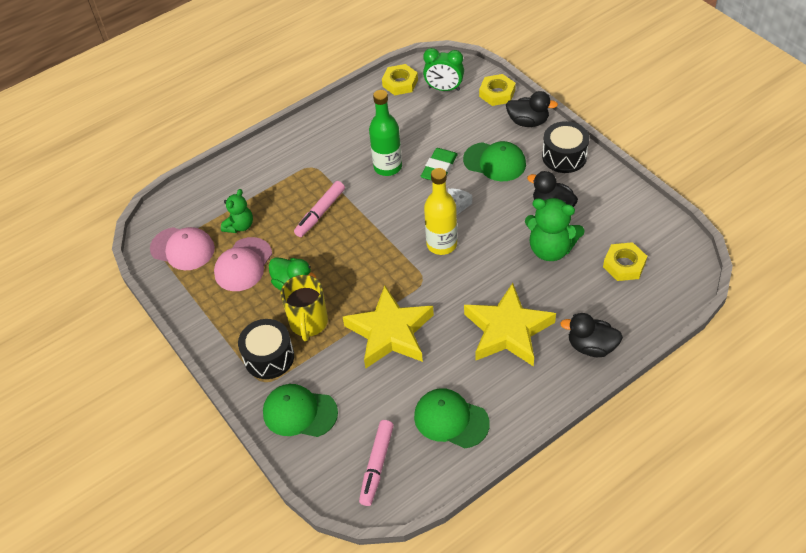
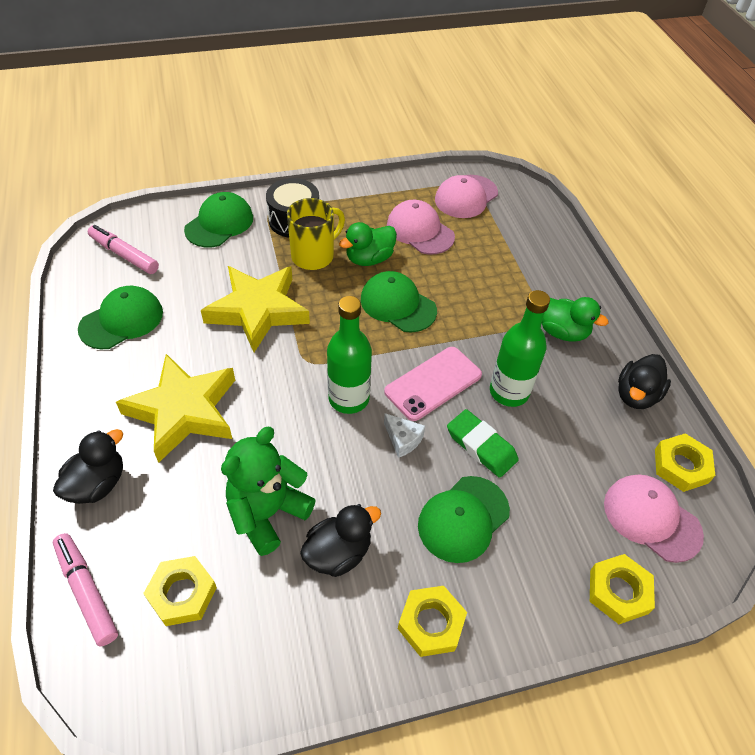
camera: 105 degrees right, 0 degrees up
green teddy bear [221,189,253,233] -> none
yellow mug [281,275,328,341] -> yellow mug turned 120 degrees clockwise [287,198,345,270]
pink marker [294,181,345,237] -> pink marker moved to [53,533,118,646]
green clock [423,48,464,91] -> pink cap [604,474,704,563]
yellow bottle [424,168,457,255] -> green bottle [327,296,372,414]
black duck [506,91,558,127] -> black duck moved to [618,354,671,409]
black drum [542,121,589,173] -> yellow nut [398,586,467,657]
none -> green cap [361,271,437,333]
none -> pink phone [384,347,482,421]
none -> green duck [542,297,608,342]

